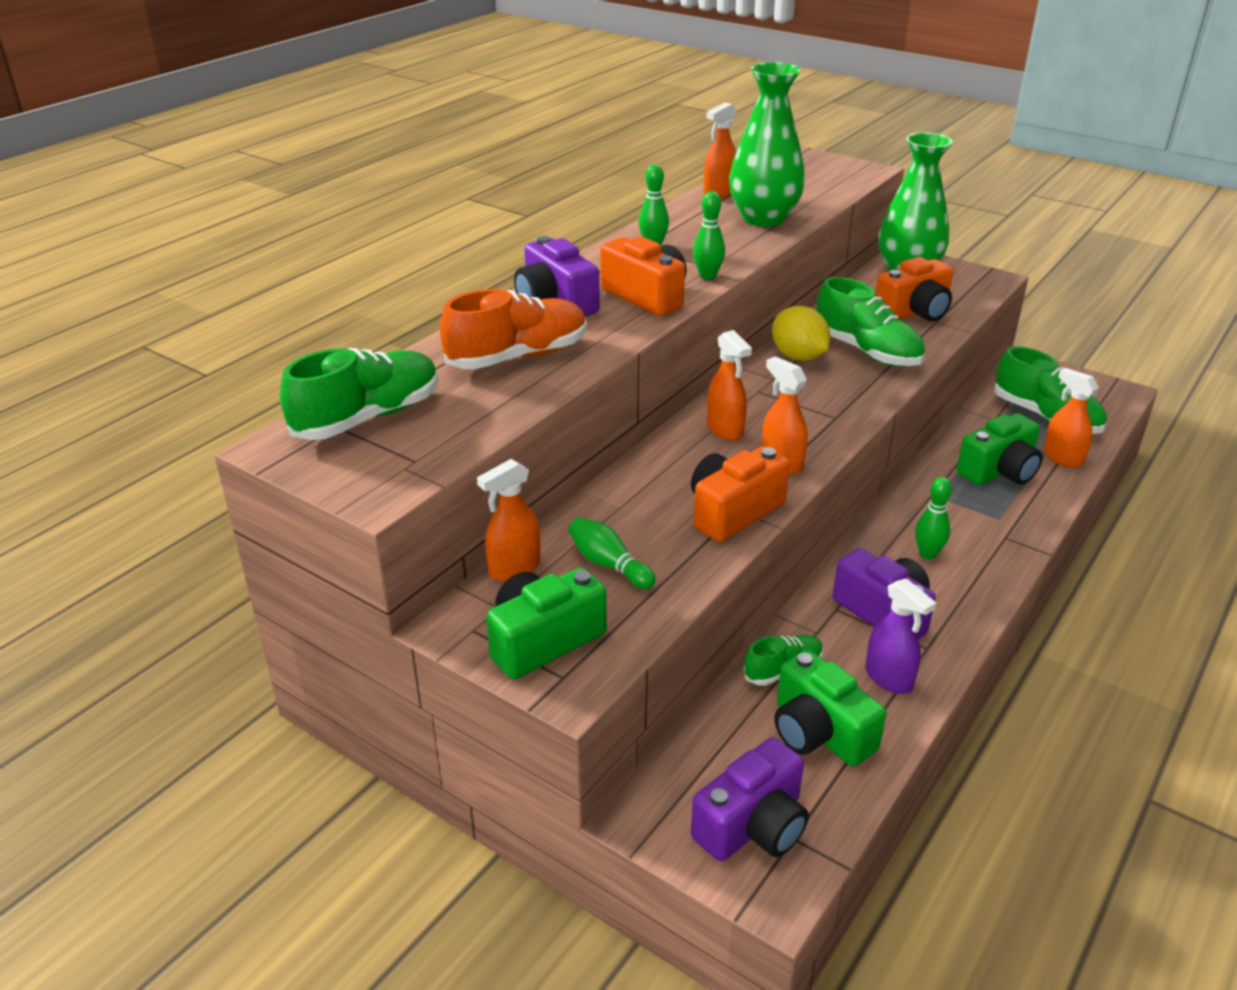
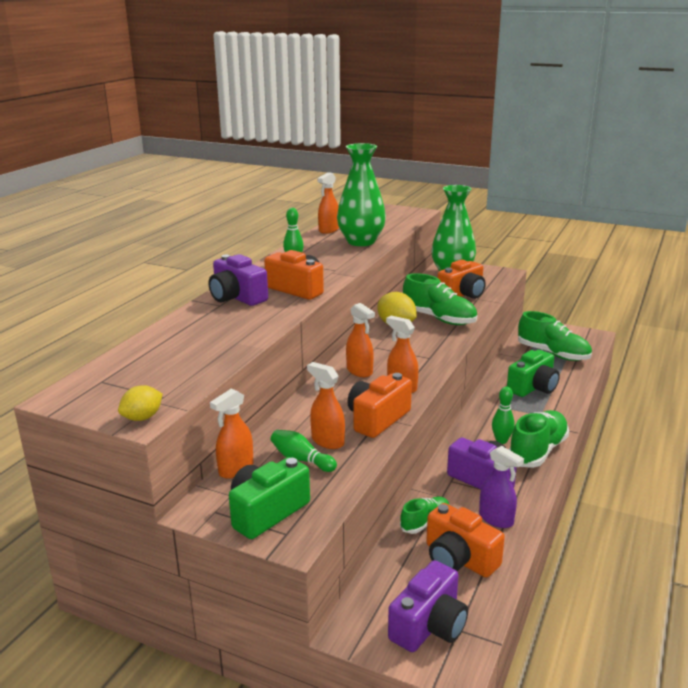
camera: 10 degrees left, 10 degrees down
green shoe [280,348,439,440] -> green shoe moved to [508,410,569,468]
orange shoe [440,289,587,369] -> none
green bowling pin [693,191,725,280] -> none
green camera [774,650,886,766] -> orange camera [426,503,505,578]
orange spray bottle [1043,368,1099,468] -> orange spray bottle moved to [307,362,345,449]
none -> yellow lemon [118,385,163,421]

